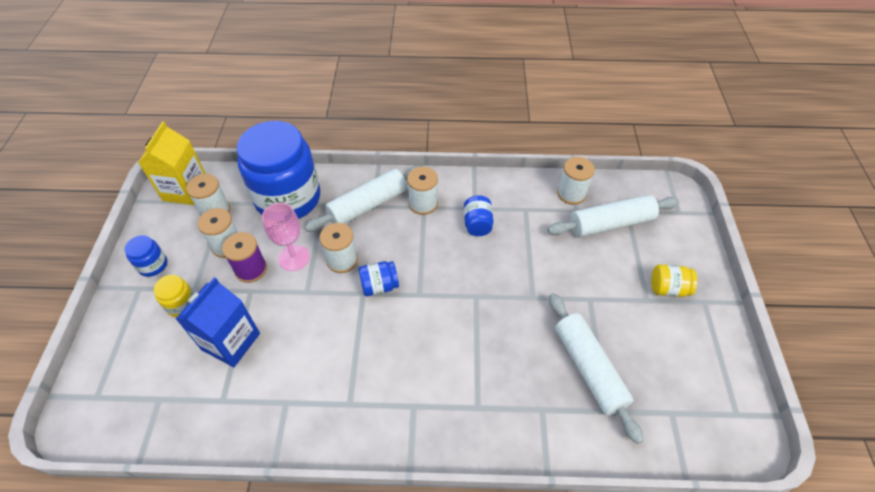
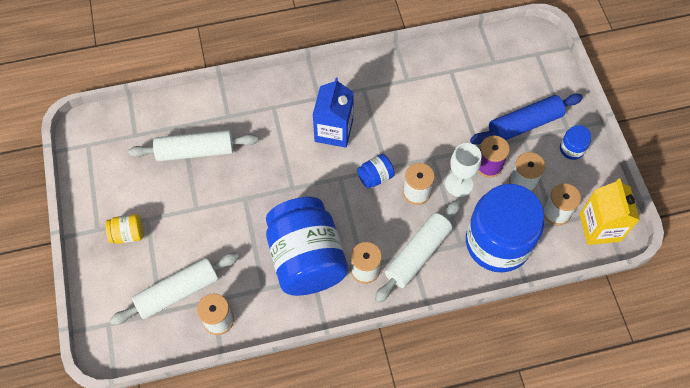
camera: 165 degrees right, 10 degrees up
yellow jar [154,275,194,317] -> blue rolling pin [470,94,583,144]
blue carton [176,277,260,367] -> blue carton moved to [313,78,354,148]
pink goblet [262,203,310,271] -> white goblet [445,143,481,197]
blue jar [464,195,493,236] -> blue jar [266,197,348,296], size x2.47
white rolling pin [549,293,644,444] -> white rolling pin turned 60 degrees counterclockwise [128,130,258,161]

